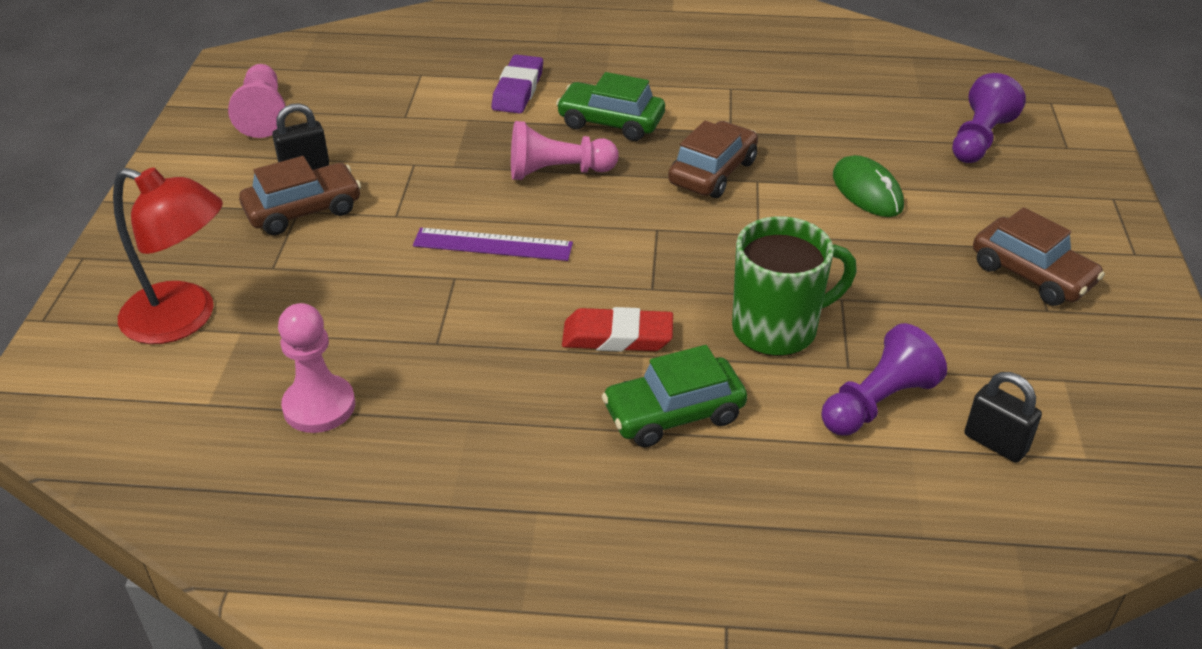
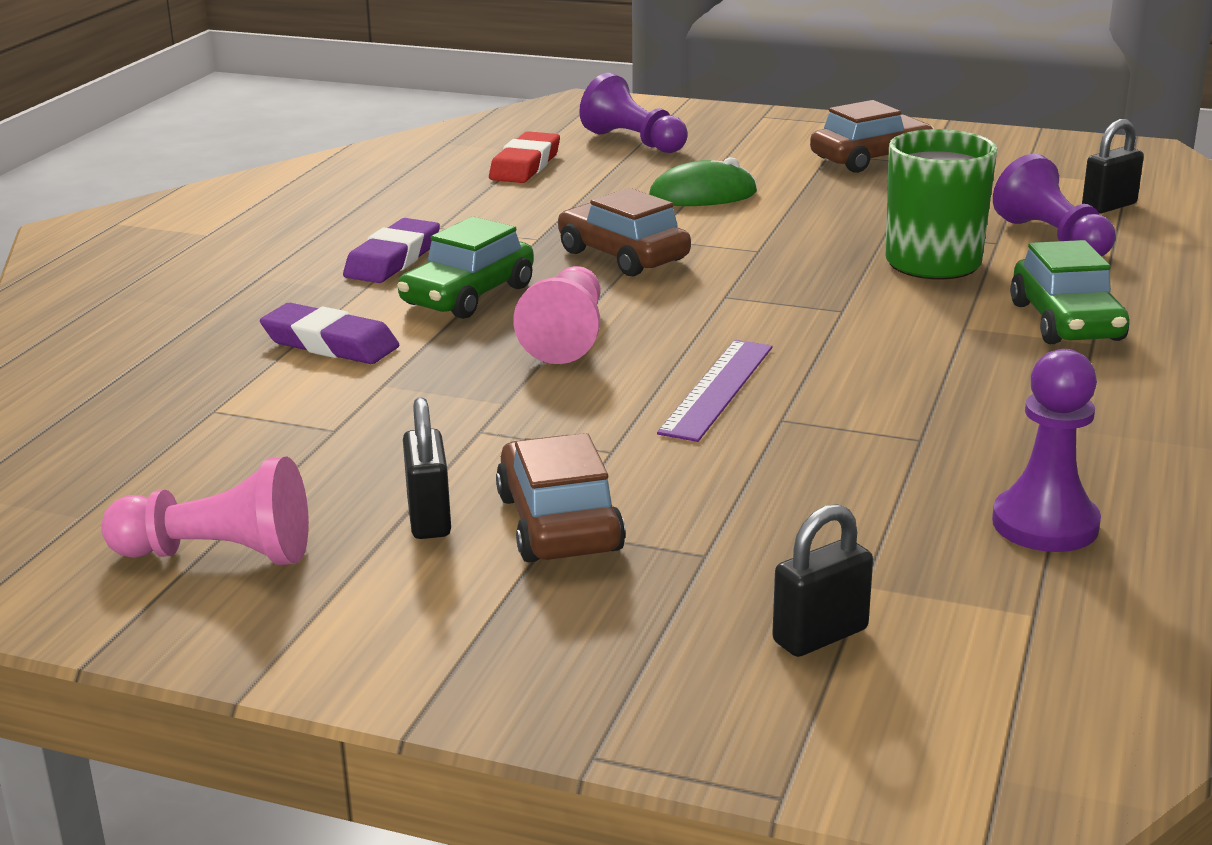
camera: 75 degrees left, 15 degrees down
red lamp [113,167,223,344] -> black padlock [772,504,873,657]
pink pawn [278,303,355,433] -> purple pawn [992,349,1101,552]
red eraser [562,307,673,352] -> red eraser moved to [489,131,560,183]
none -> purple eraser [343,218,440,283]

